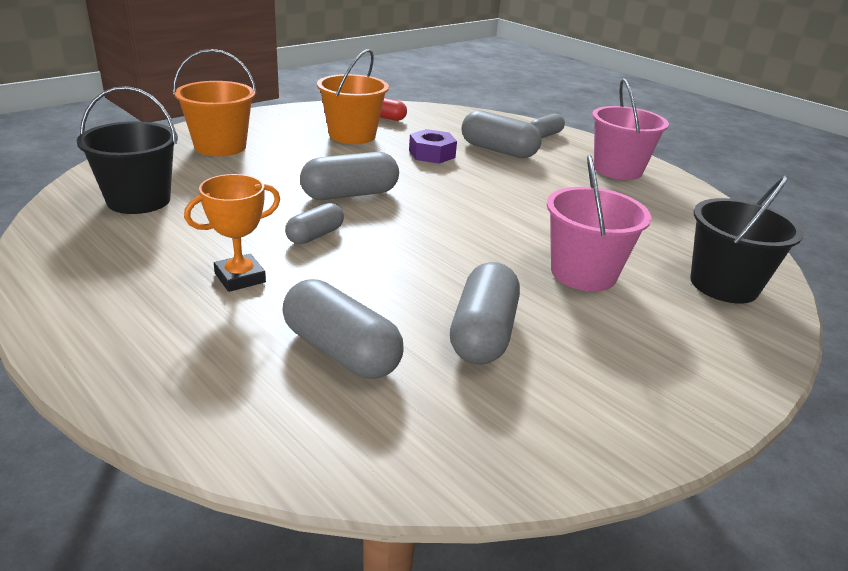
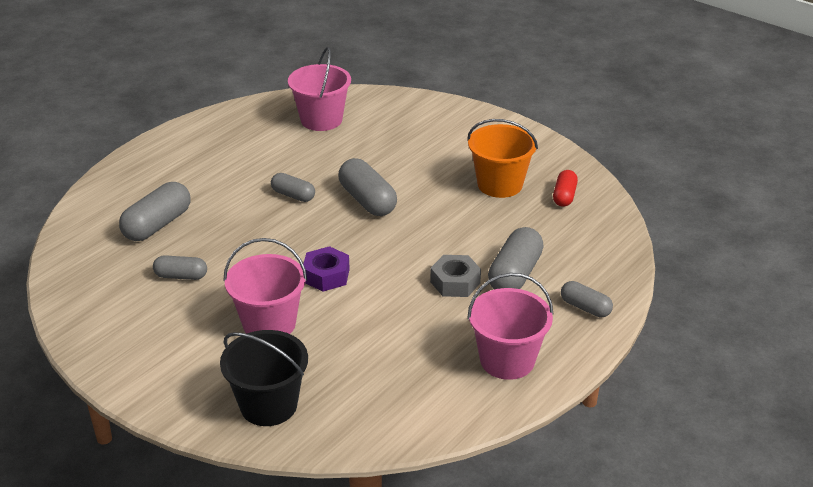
camera: 85 degrees right, 5 degrees up
black bucket [77,86,178,214] -> pink bucket [288,47,351,131]
orange bucket [173,49,257,156] -> none
orange trophy [184,174,280,292] -> none
purple nut [409,129,457,164] -> purple nut moved to [303,246,350,292]
grey capsule [450,262,520,365] -> grey capsule [153,255,207,280], size x0.61
none -> grey nut [430,255,481,297]

